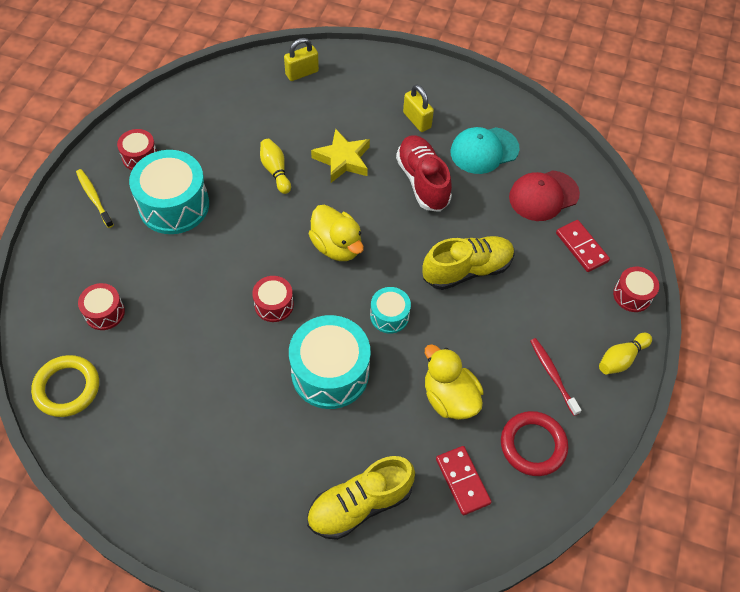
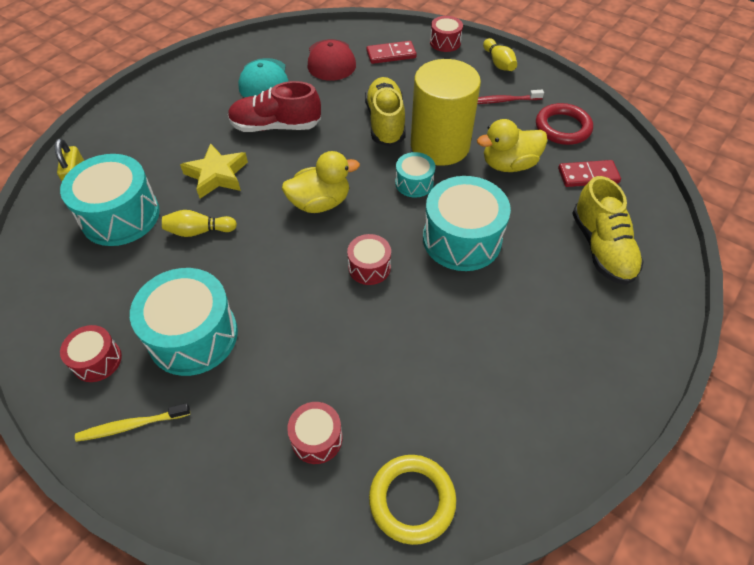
camera: 70 degrees left, 5 degrees down
yellow padlock [403,84,434,132] -> none
none -> turquoise drum [60,154,160,246]
none -> yellow cylinder [411,59,481,166]

